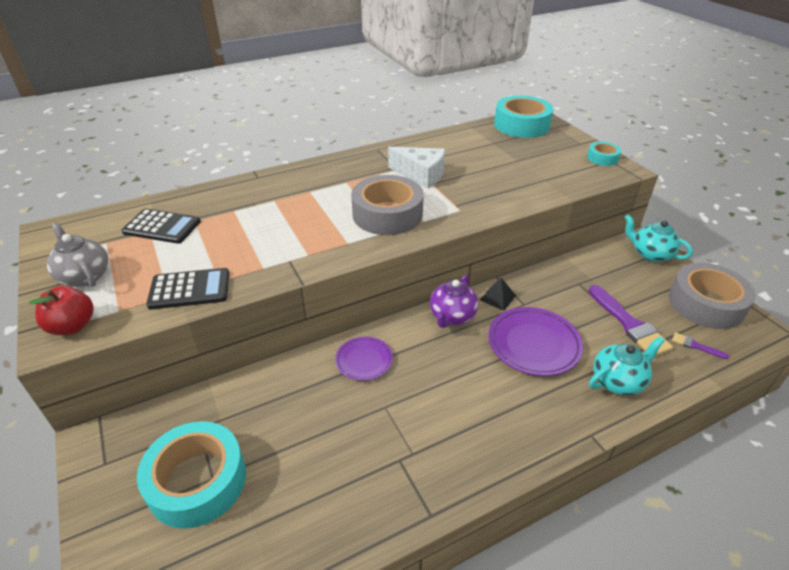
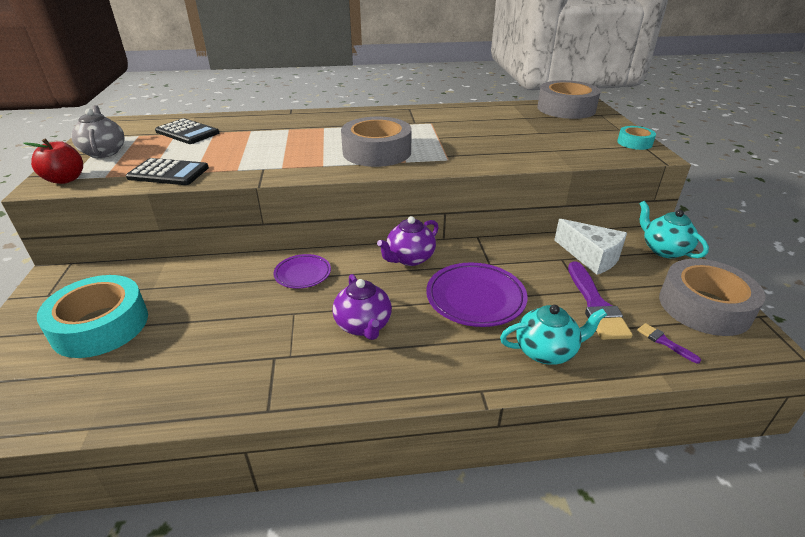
camera: 20 degrees right, 5 degrees down
white cheese [388,147,445,189] -> white cheese moved to [554,219,627,275]
black pyramid [480,278,516,311] -> none
turquoise tape [494,95,553,138] -> grey tape [537,80,601,119]
none -> purple teapot [332,274,392,340]

